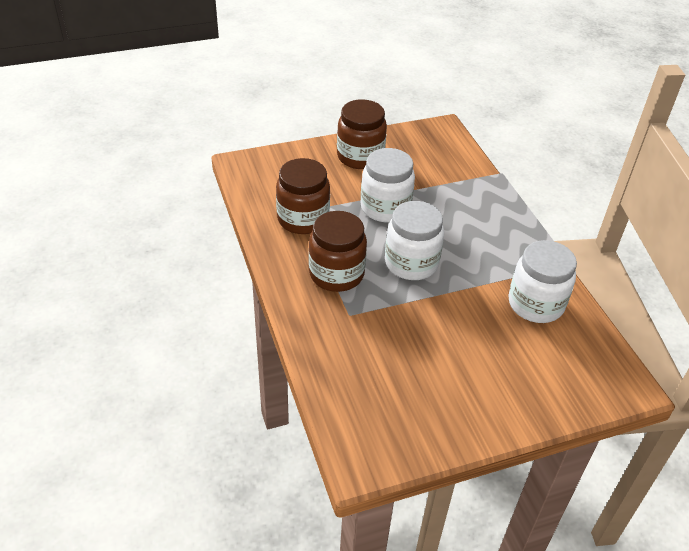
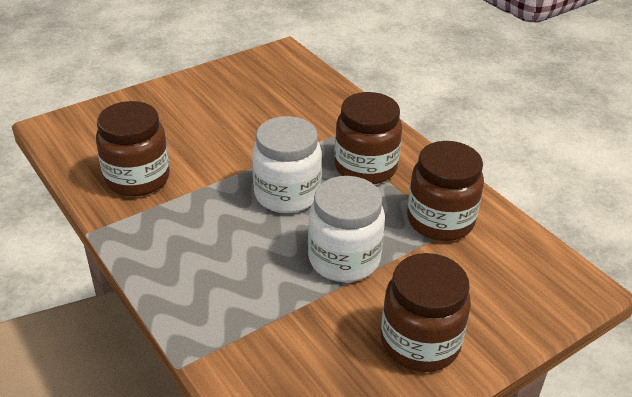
camera: 165 degrees right, 5 degrees down
white jar [508,240,577,323] -> brown jar [96,101,170,196]

